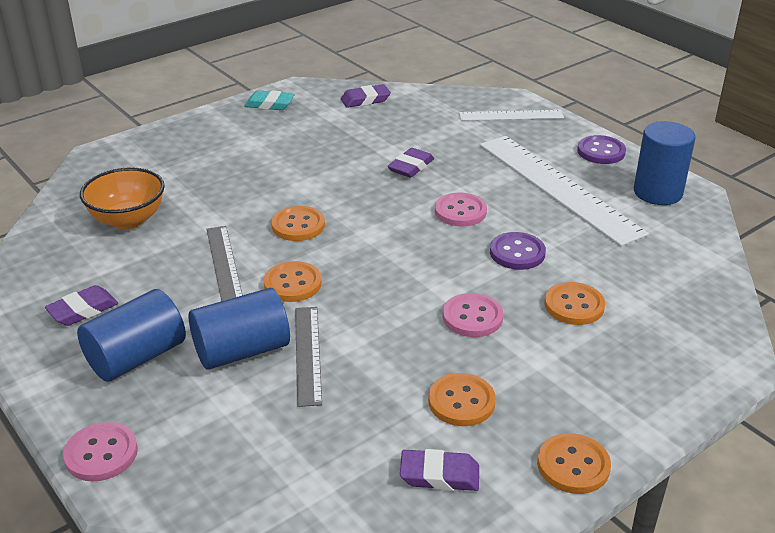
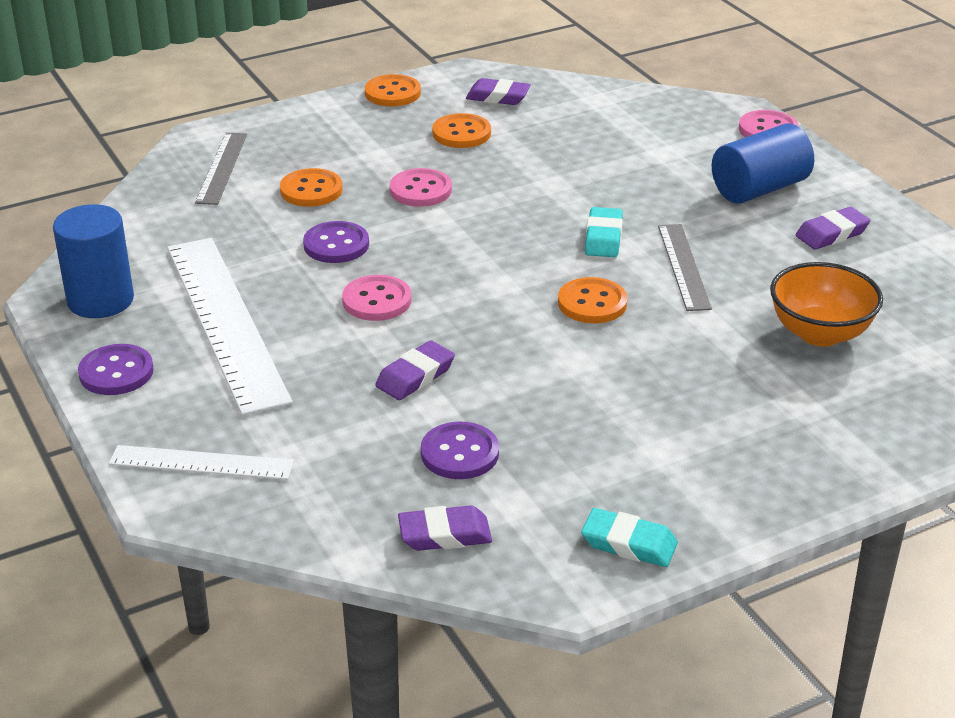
camera: 170 degrees left, 0 degrees up
blue cylinder [188,288,290,370] -> none
orange button [263,261,322,302] -> turquoise eraser [585,207,623,257]
grey ruler [295,307,322,407] -> grey ruler moved to [195,133,247,205]
none -> purple button [421,422,499,479]

